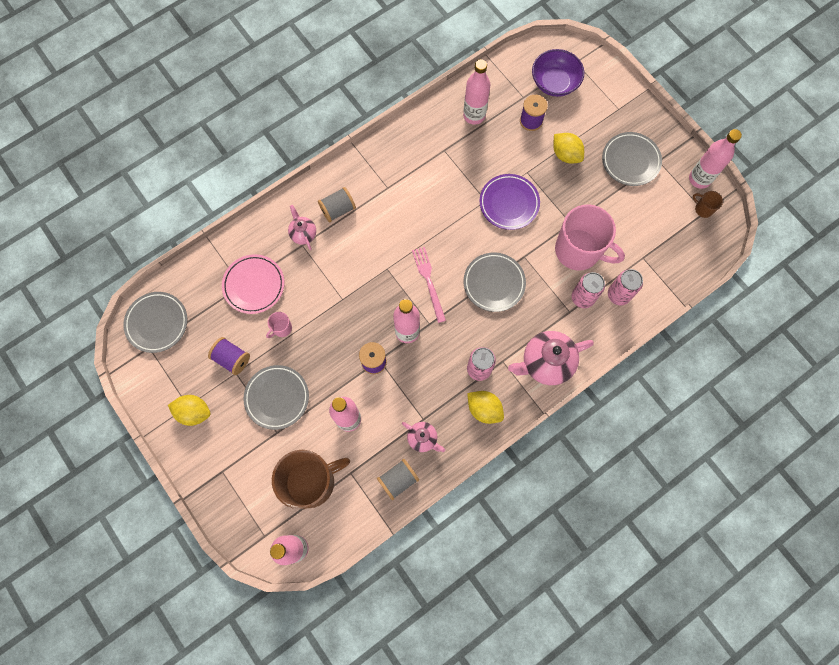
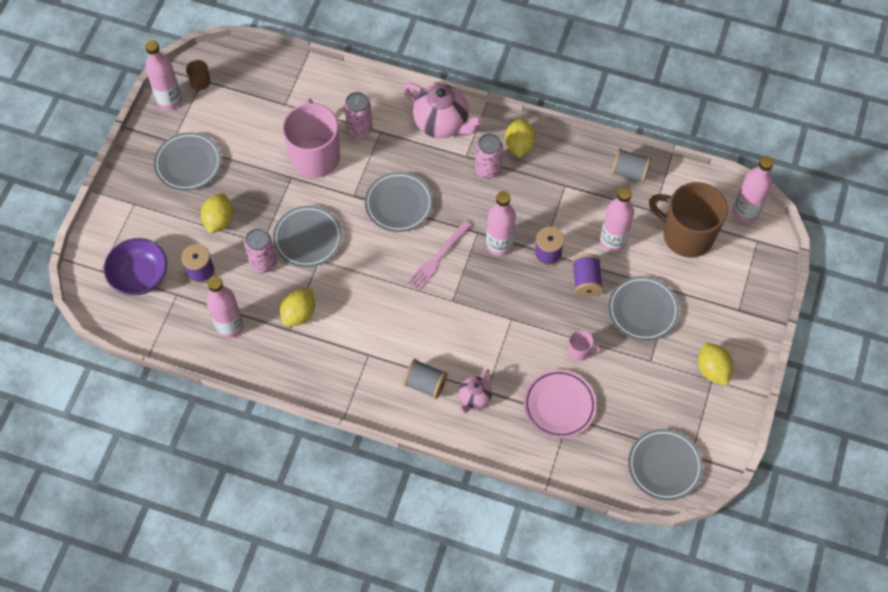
camera: 125 degrees left, 10 degrees down
purple spool [208,337,250,375] -> purple spool moved to [572,254,603,297]
pink teapot [402,422,445,452] -> none
purple plate [480,174,540,230] -> grey plate [273,206,342,267]
pink can [608,269,643,305] -> pink can moved to [244,229,277,273]
none -> yellow lemon [280,289,315,326]

